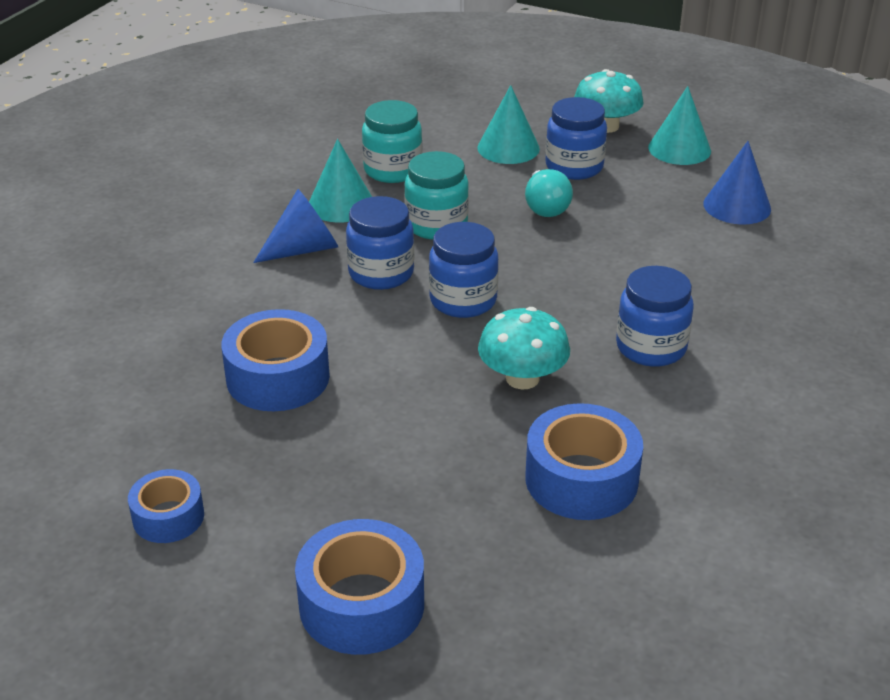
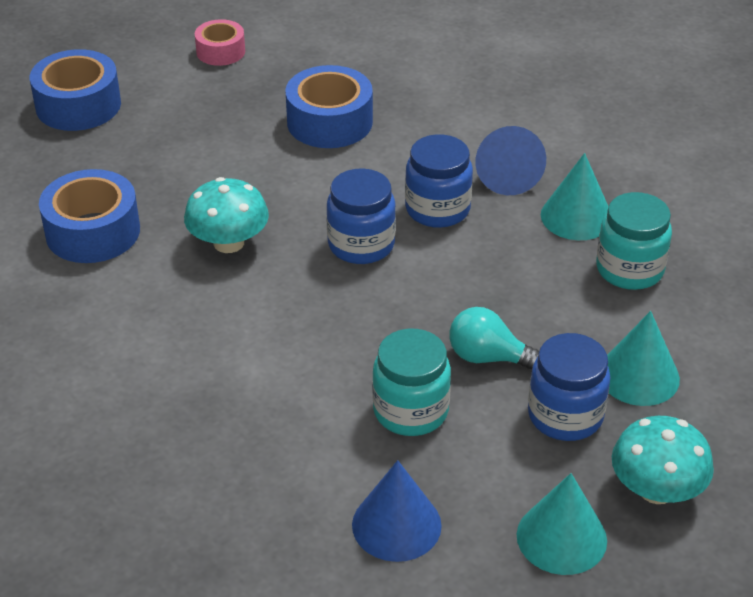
camera: 115 degrees right, 5 degrees up
blue tape [128,469,204,543] -> pink tape [195,19,245,66]
turquoise jar [404,151,469,240] -> turquoise jar moved to [372,329,451,436]
blue jar [616,266,694,367] -> none

